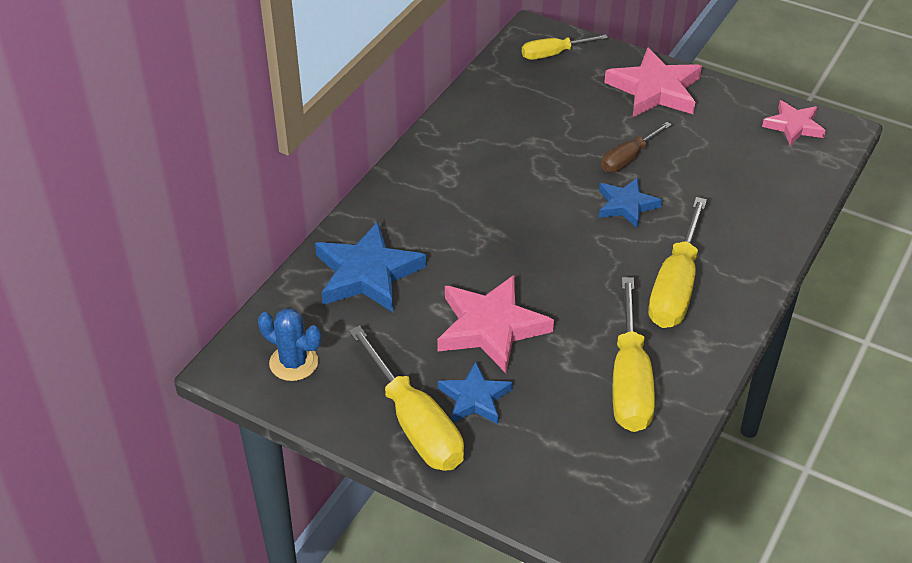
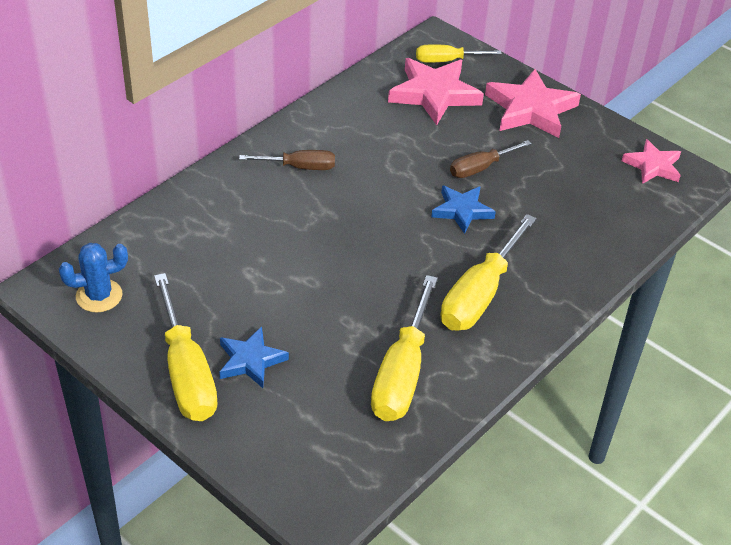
camera: 10 degrees right, 0 degrees up
blue cactus [258,308,321,381] -> blue cactus turned 60 degrees counterclockwise [59,243,128,312]
blue star [315,221,426,312] -> none
pink star [437,275,554,373] -> pink star moved to [388,58,484,125]
none -> brown screwdriver [239,150,335,170]

